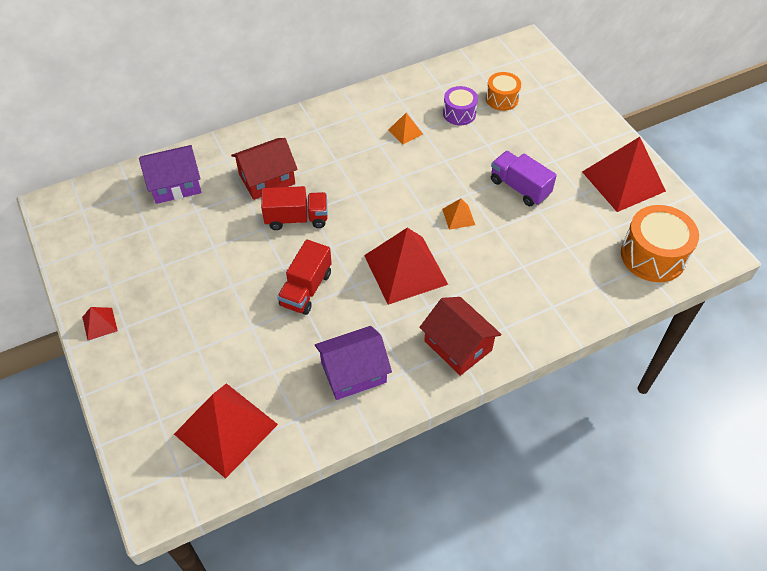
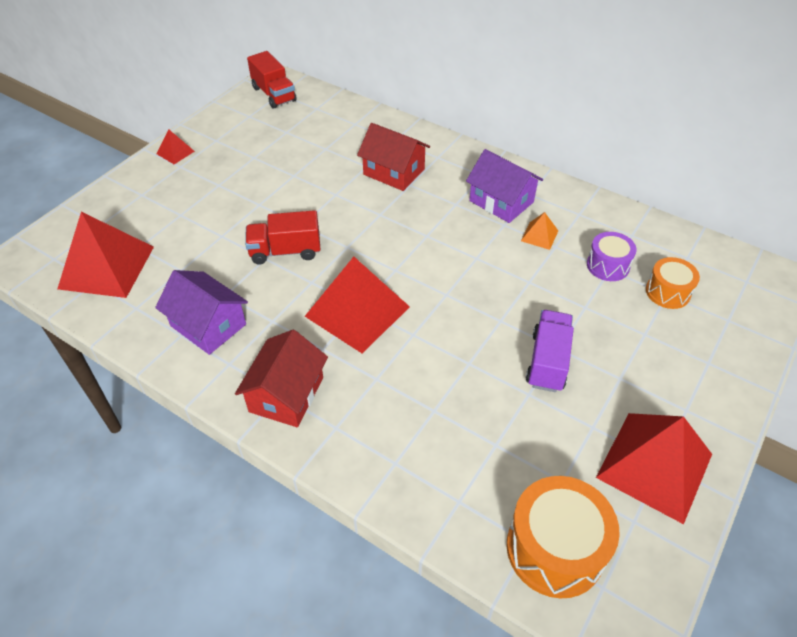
camera: 60 degrees right, 5 degrees down
purple house [139,145,202,204] -> purple house moved to [466,149,543,223]
red truck [261,186,328,230] -> red truck moved to [247,51,297,109]
orange pyramid [442,199,475,230] -> none

